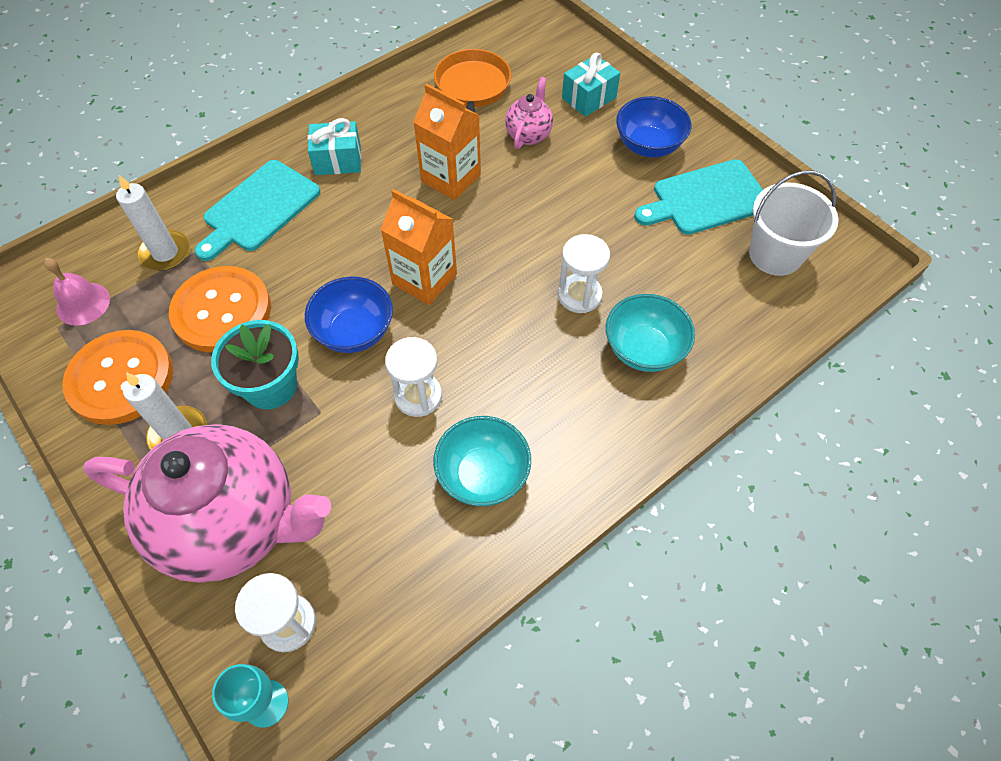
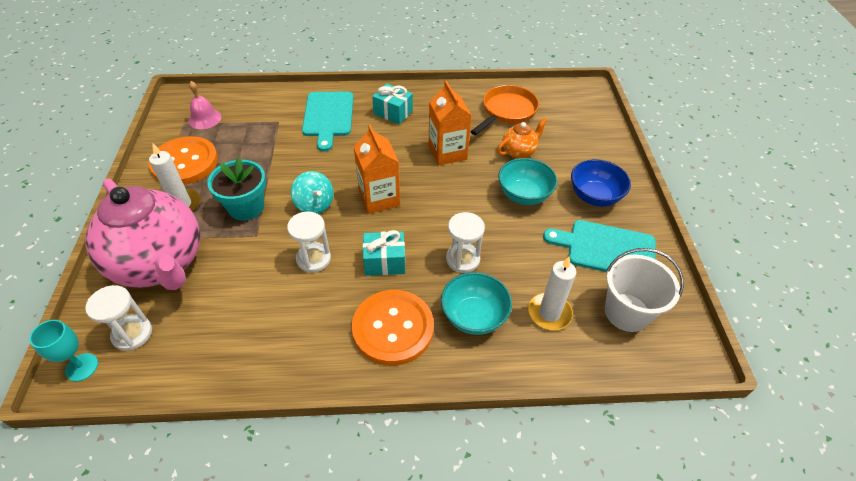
camera: 35 degrees right, 10 degrees down
white candle [116,175,190,271] -> white candle moved to [528,257,576,330]
orange button [169,266,271,352] -> orange button moved to [352,290,434,366]
turquoise cutting board [195,160,320,261] -> turquoise cutting board turned 75 degrees counterclockwise [302,91,354,152]
blue bowl [305,277,393,353] -> turquoise spinning top [291,171,334,214]
turquoise bowl [433,416,531,506] -> turquoise bowl moved to [498,158,558,205]
pink teapot [505,77,553,149] -> orange teapot [497,118,548,159]
turquoise gift [562,53,620,117] -> turquoise gift moved to [363,230,405,276]

